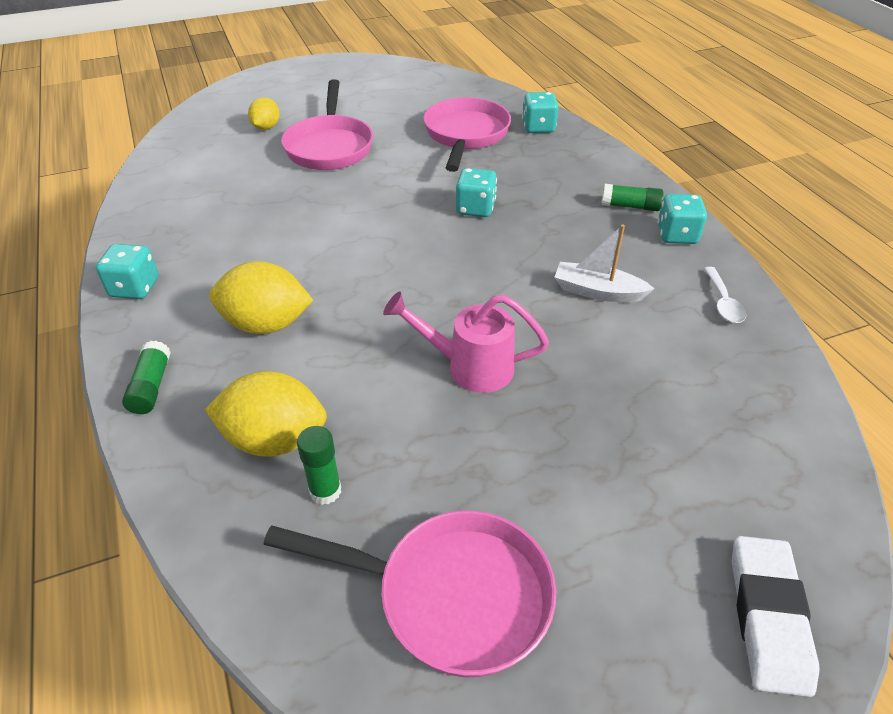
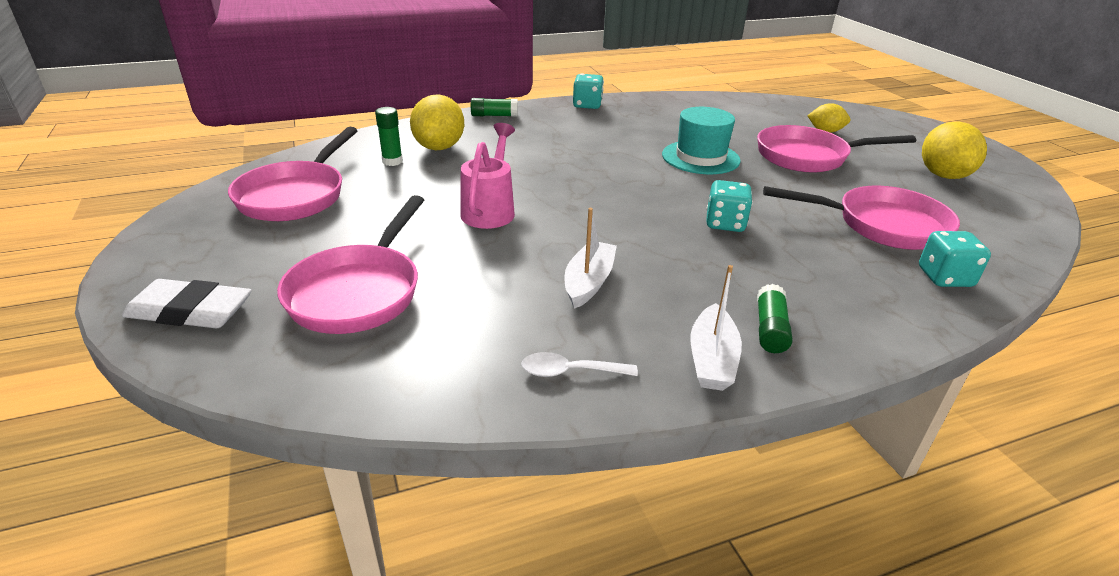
camera: 90 degrees right, 10 degrees down
yellow lemon [209,261,314,334] -> yellow lemon moved to [922,122,987,179]
turquoise dice [657,194,707,244] -> white boat [690,265,742,391]
none -> pink pan [277,195,424,334]
none -> turquoise hat [662,107,741,174]

